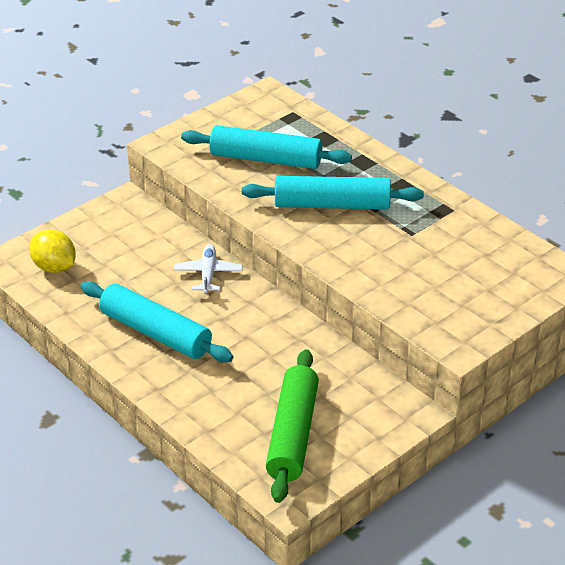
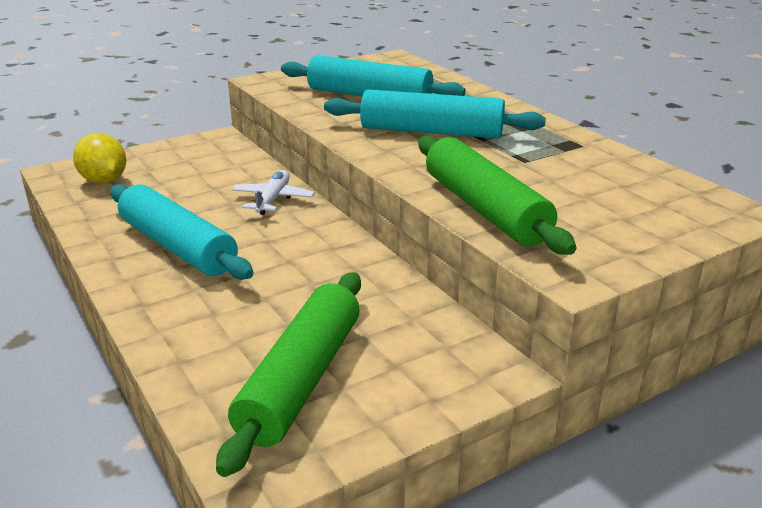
camera: 10 degrees right, 10 degrees down
none -> green rolling pin [418,136,577,255]

